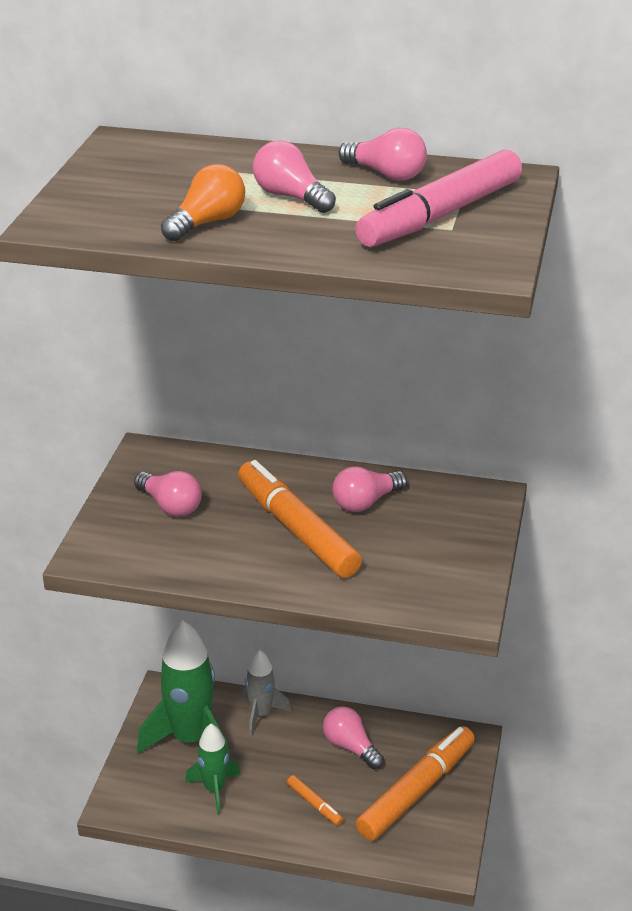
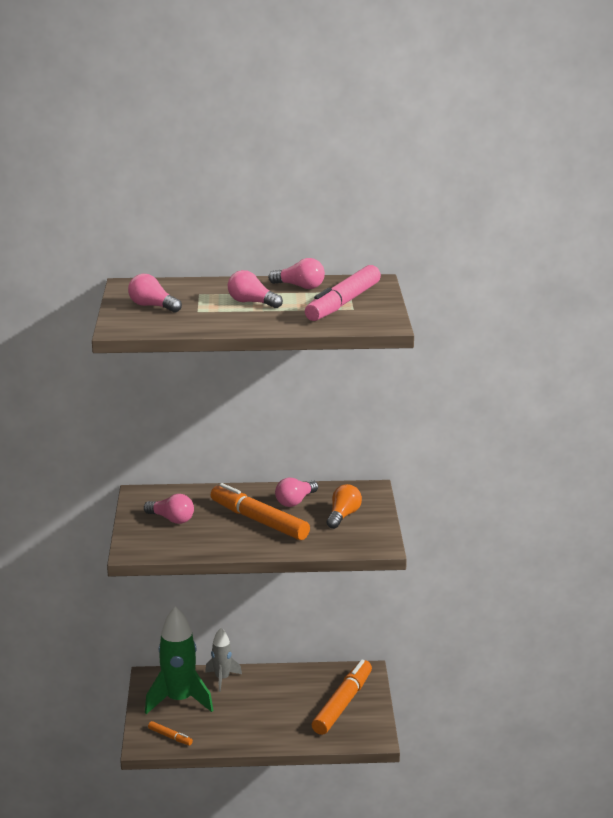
camera: 15 degrees left, 10 degrees down
orange light bulb [161,164,245,241] -> orange light bulb moved to [327,484,362,529]
green rocket [185,724,241,814] -> none
orange marker [287,775,343,826] -> orange marker moved to [148,721,193,745]
pink light bulb [323,706,384,769] -> pink light bulb moved to [128,274,182,312]

